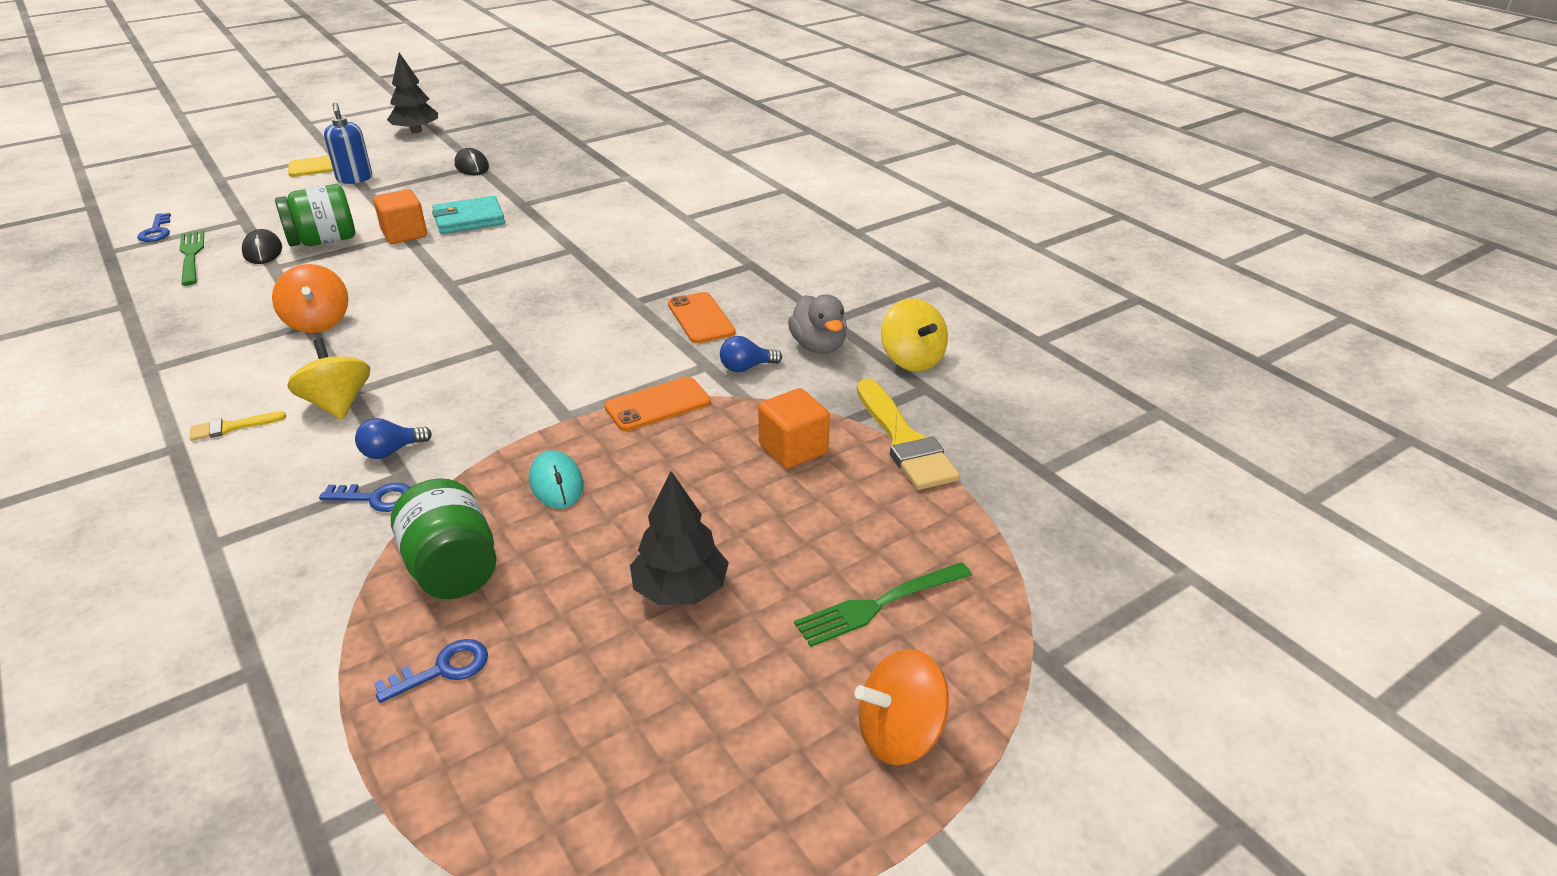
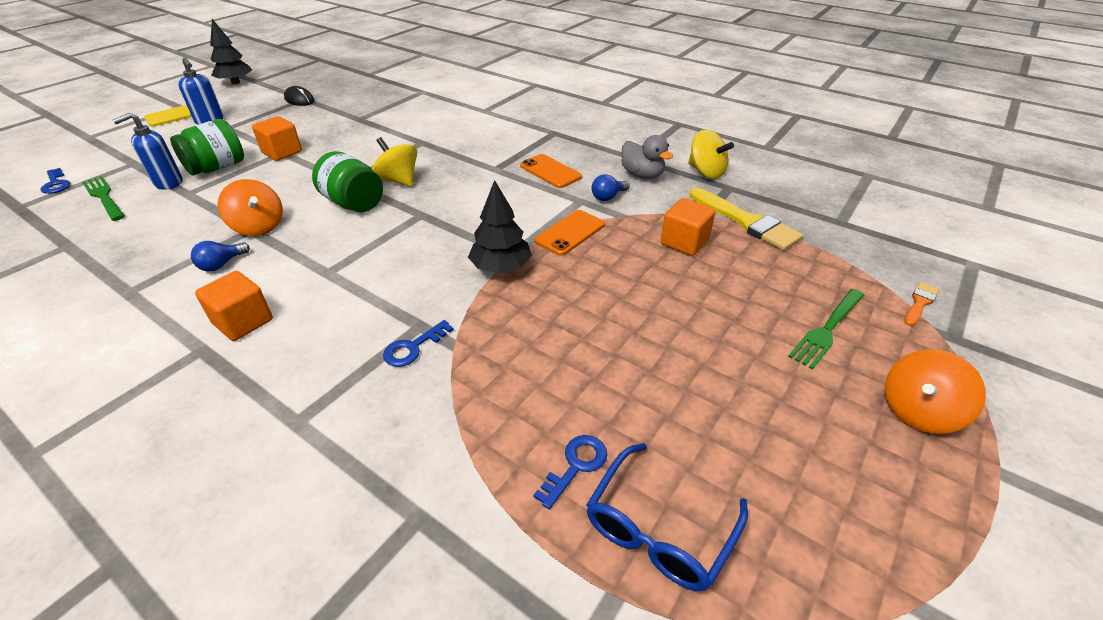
camera: 20 degrees left, 5 degrees up
yellow brush [190,411,286,441] -> orange cube [195,271,273,341]
black mouse [242,229,282,264] -> blue soap dispenser [113,113,183,190]
yellow spinning top [287,338,370,420] -> yellow spinning top moved to [372,137,417,187]
blue key [319,483,411,512] -> blue key turned 150 degrees clockwise [383,320,454,367]
blue light bulb [355,418,432,459] -> blue light bulb moved to [191,241,250,272]
green jar [391,479,497,599] -> green jar moved to [312,151,383,212]
turquoise wallet [432,196,505,234] -> none
turquoise mouse [529,450,584,509] -> none
black tree [630,471,729,605] -> black tree moved to [468,180,532,273]
none -> blue glasses [586,443,748,591]
none -> orange brush [904,282,939,326]

